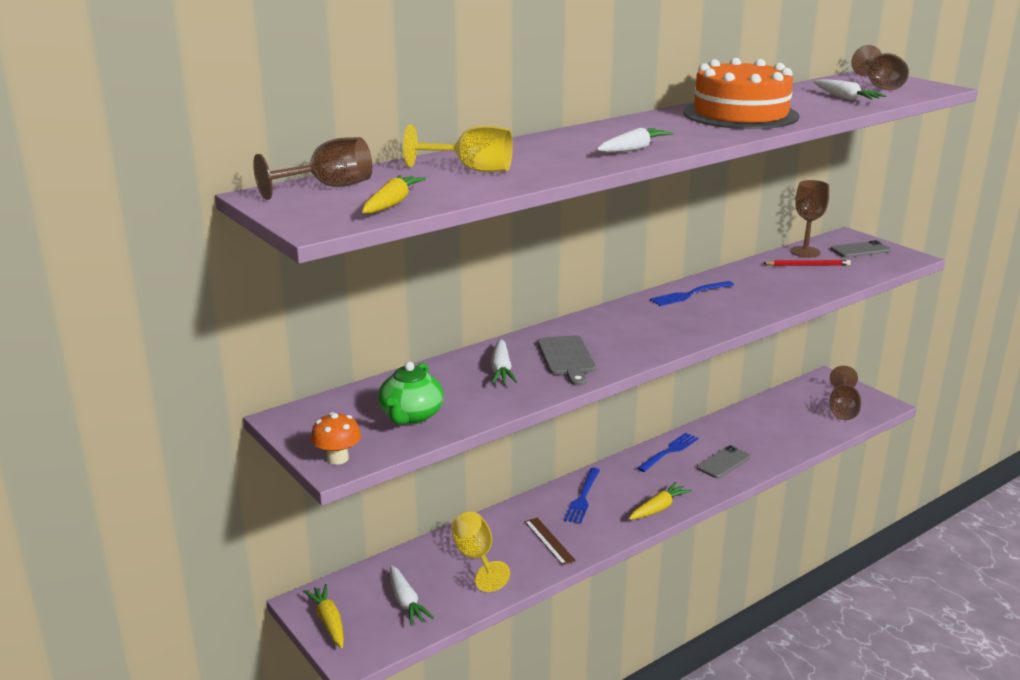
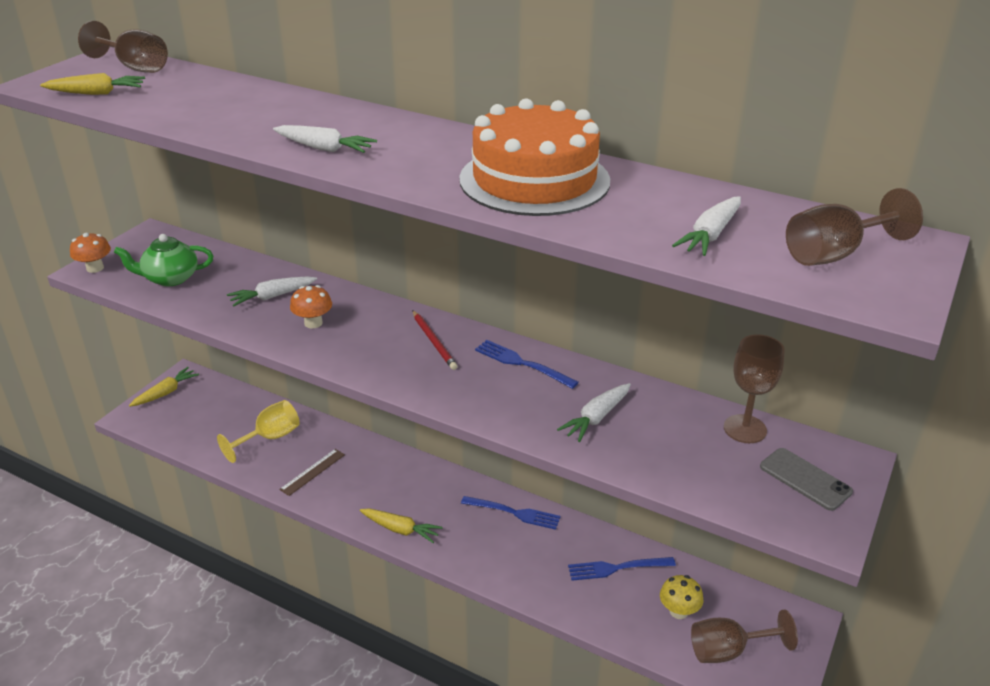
camera: 65 degrees right, 10 degrees up
white carrot [390,565,434,626] -> white carrot moved to [557,383,631,442]
yellow goblet [403,125,513,172] -> none
grey cutting board [537,335,596,386] -> orange mushroom [290,285,332,328]
blue fork [564,468,600,524] -> blue fork moved to [568,557,676,581]
grey phone [697,445,751,478] -> none
red pencil [763,260,851,266] -> red pencil moved to [412,310,458,370]
none -> yellow mushroom [660,575,703,619]

